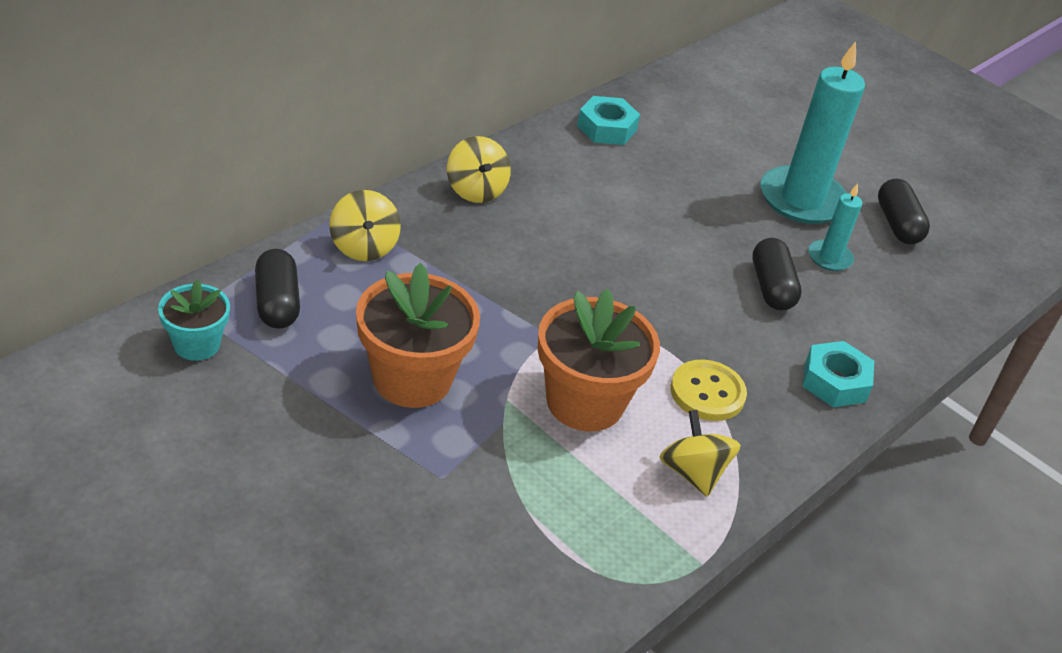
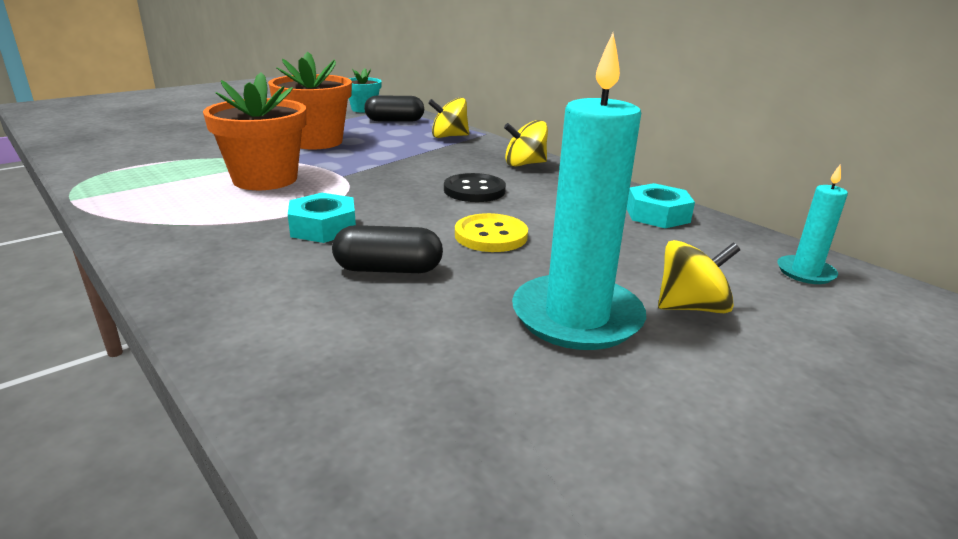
camera: 100 degrees right, 15 degrees down
yellow spinning top [659,410,741,497] -> yellow spinning top moved to [658,240,740,313]
yellow button [670,360,747,421] -> yellow button moved to [455,213,528,252]
turquoise nut [803,341,874,407] -> turquoise nut moved to [288,193,356,243]
turquoise candle [808,183,862,271] -> turquoise candle moved to [777,164,848,284]
black capsule [878,179,930,245] -> none
none -> black button [444,173,506,202]

